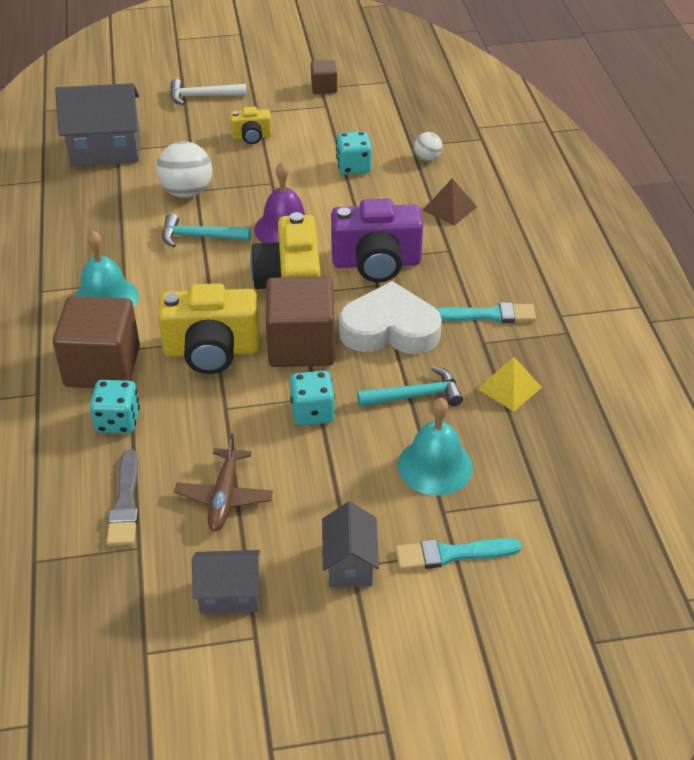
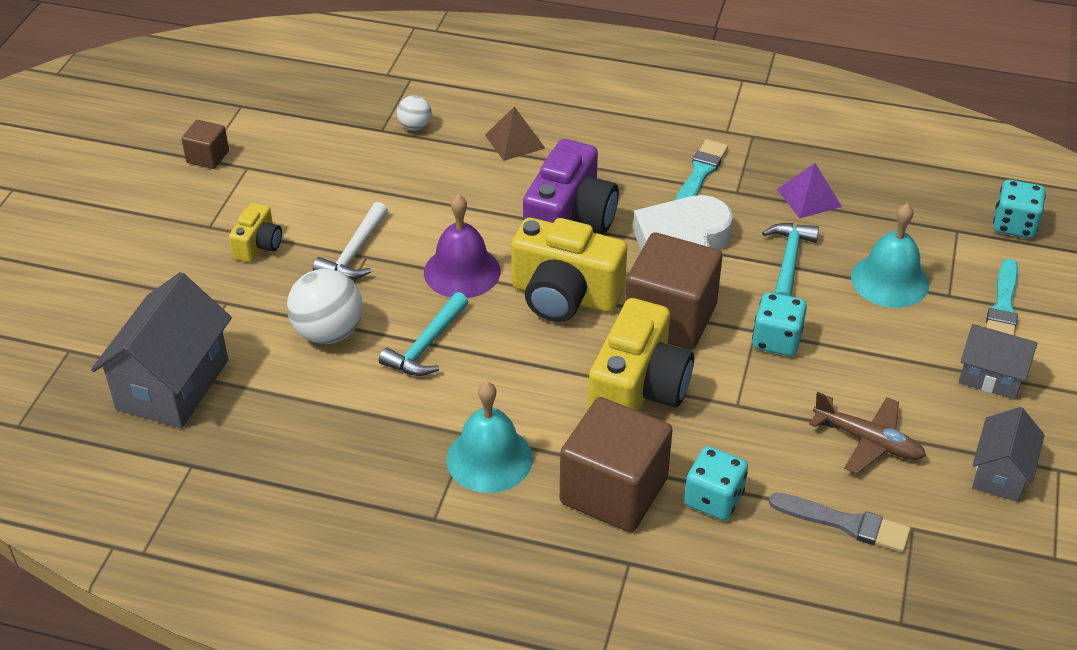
camera: 65 degrees left, 0 degrees up
white hammer [170,79,247,105] -> white hammer moved to [313,202,388,280]
turquoise dice [336,131,372,175] -> turquoise dice moved to [993,180,1046,238]
yellow pyramid [477,357,542,412] -> purple pyramid [777,163,842,218]

